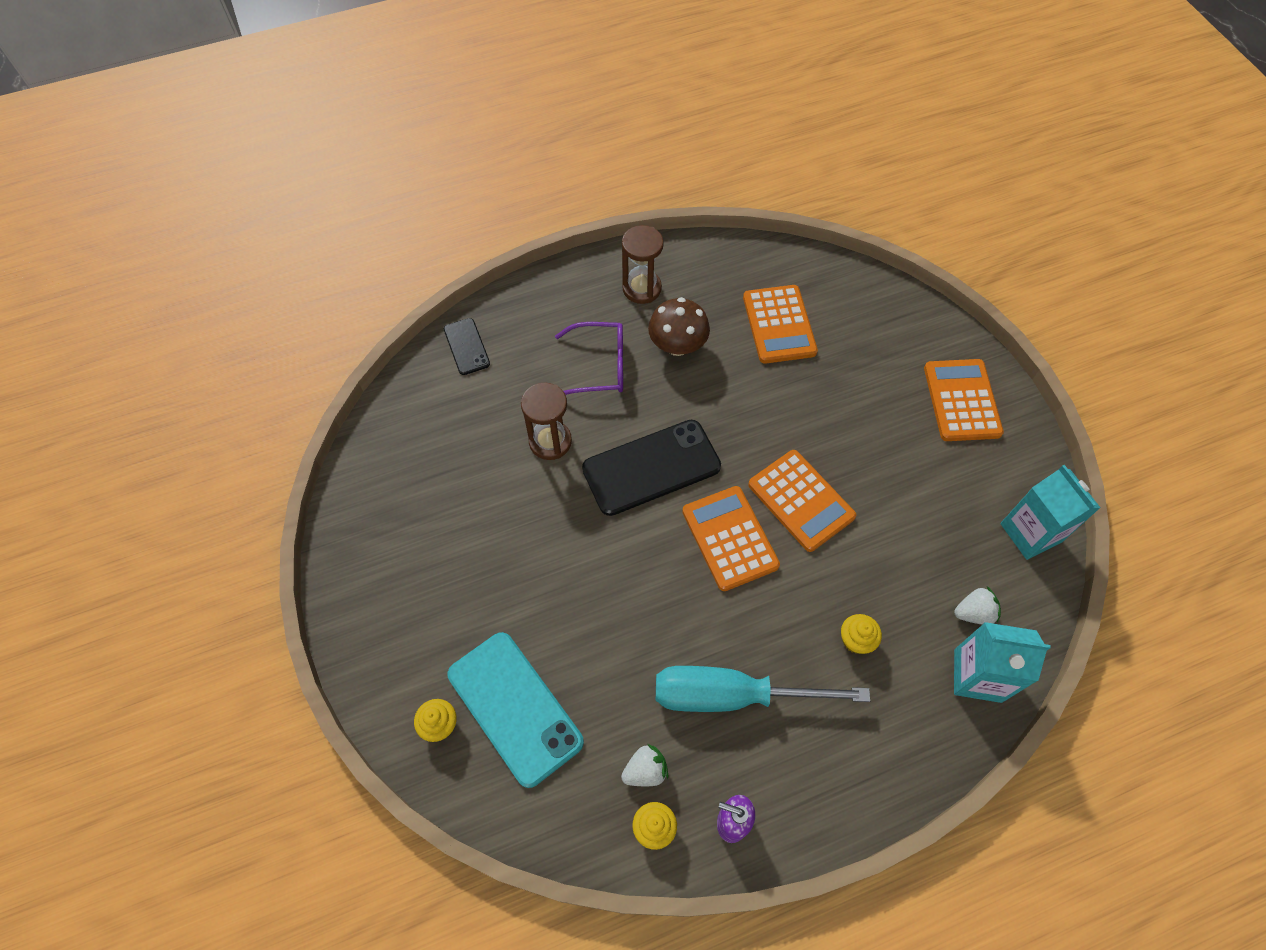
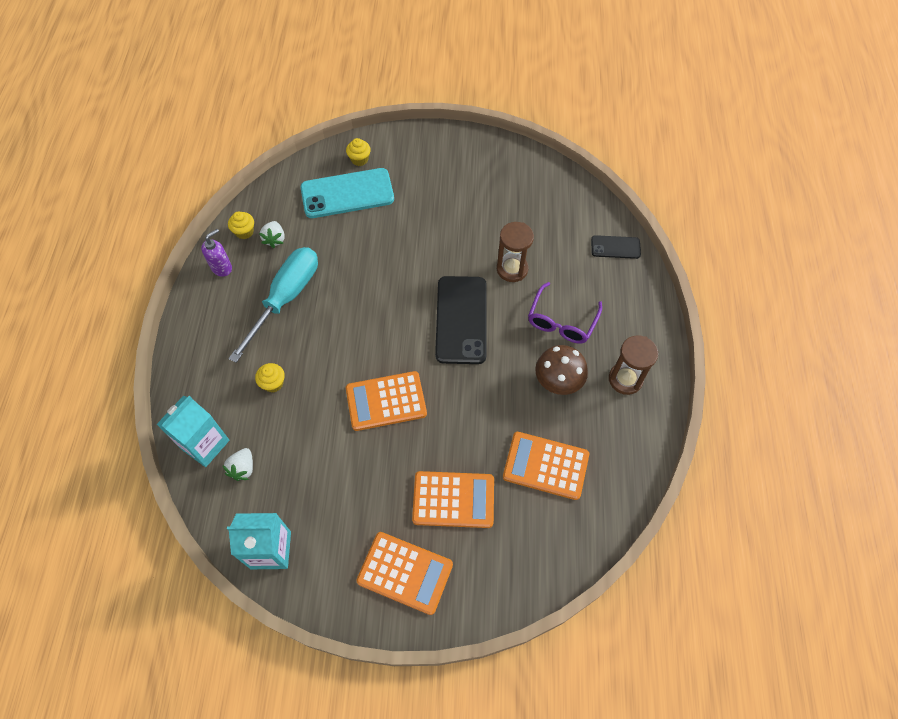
camera: 115 degrees right, 0 degrees up
orange calculator [682,486,780,591] -> orange calculator moved to [412,471,494,528]

